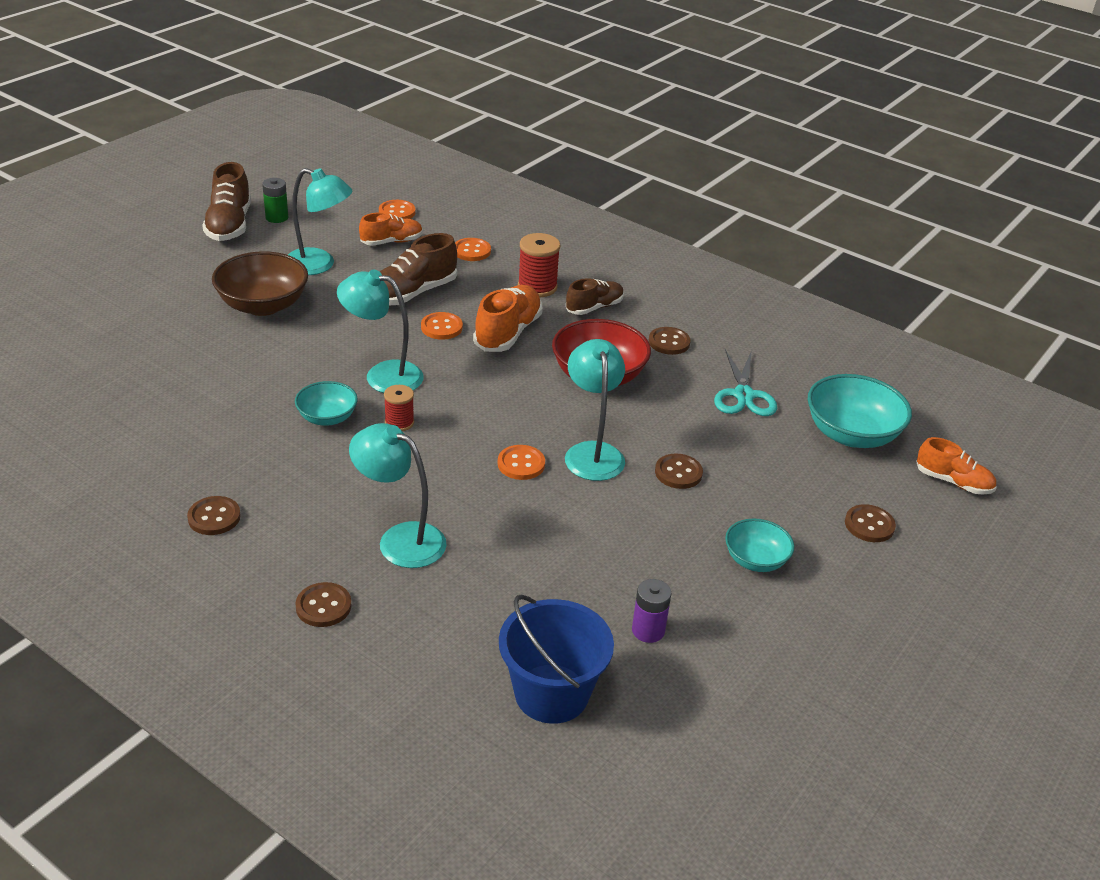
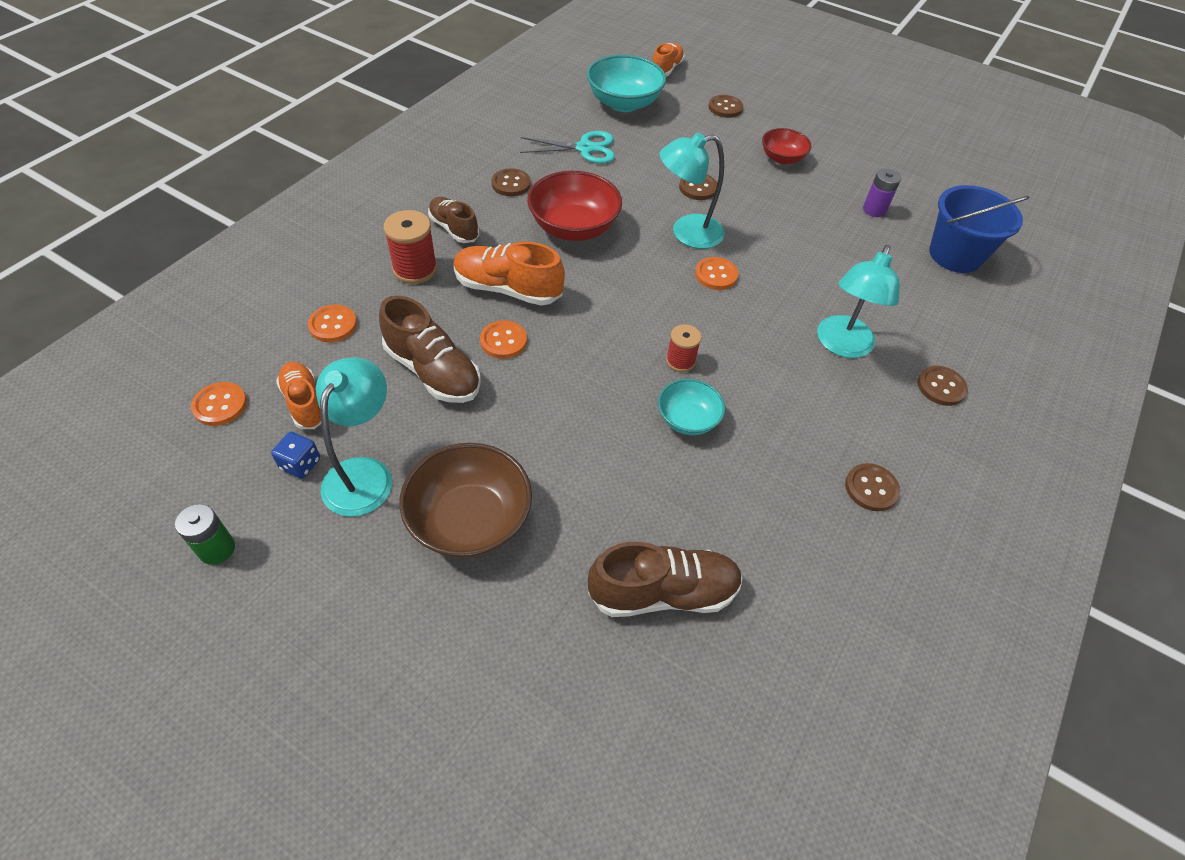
camera: 95 degrees left, 15 degrees up
brown shoe [202,162,251,241] -> brown shoe moved to [588,542,743,617]
turquoise lamp [337,270,424,393] -> none
turquoise bowl [725,519,794,572] -> red bowl [762,128,811,164]
none -> blue dice [271,432,320,479]

